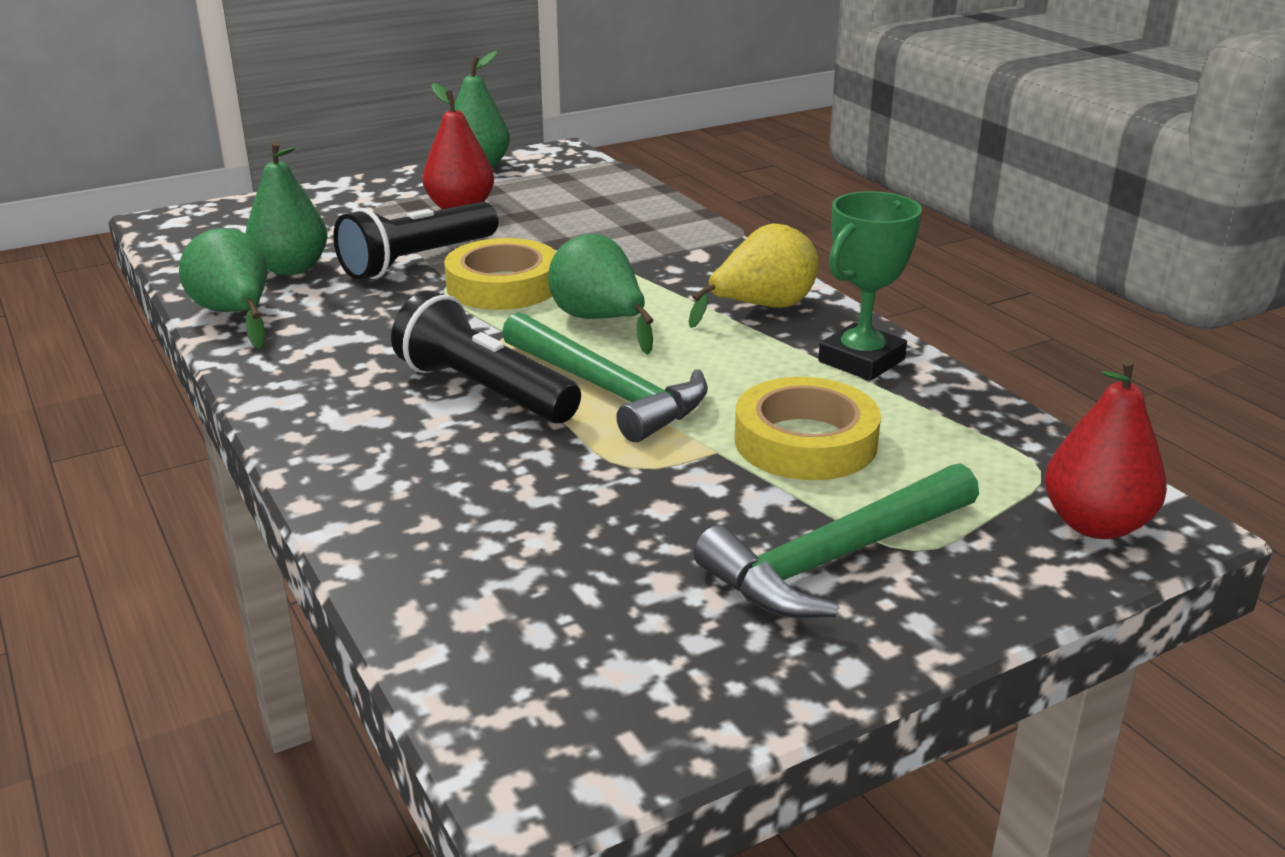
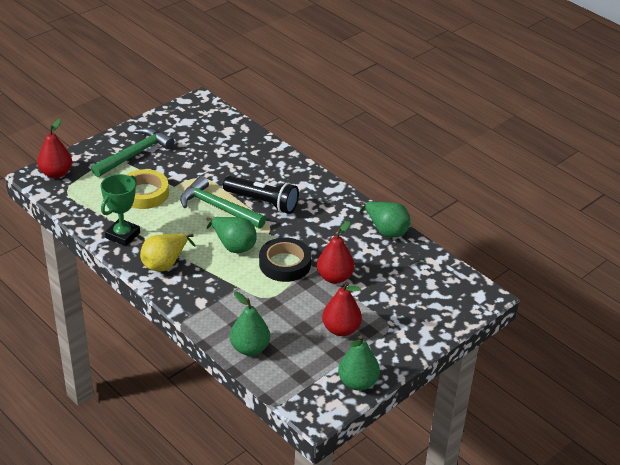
camera: 165 degrees right, 10 degrees up
green pear [246,141,328,275] -> green pear moved to [230,292,270,356]
black flashlight [333,202,498,280] -> red pear [317,221,354,284]
yellow tape [444,238,556,310] -> black tape [259,238,311,282]

